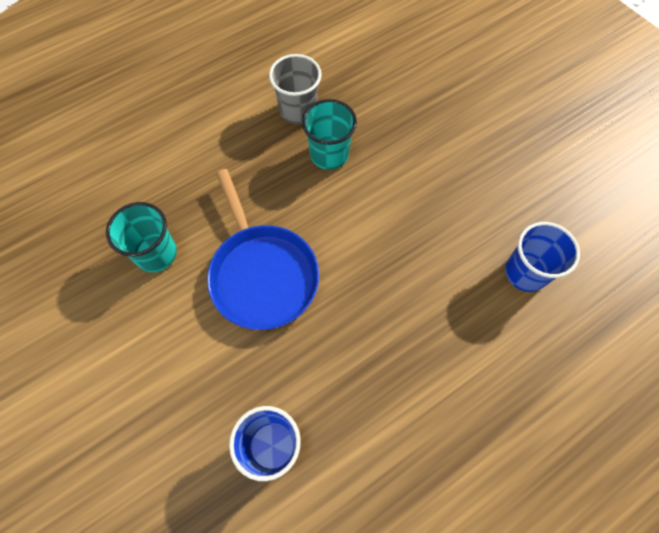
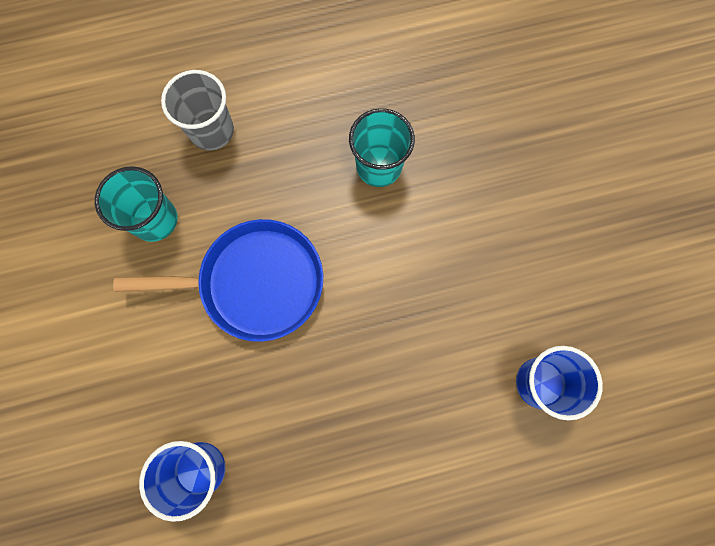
camera: 20 degrees right, 10 degrees up
blue pan [207,169,319,330] -> blue pan turned 90 degrees counterclockwise [113,219,323,342]
grey cup [269,54,322,124] -> grey cup moved to [161,70,234,151]

